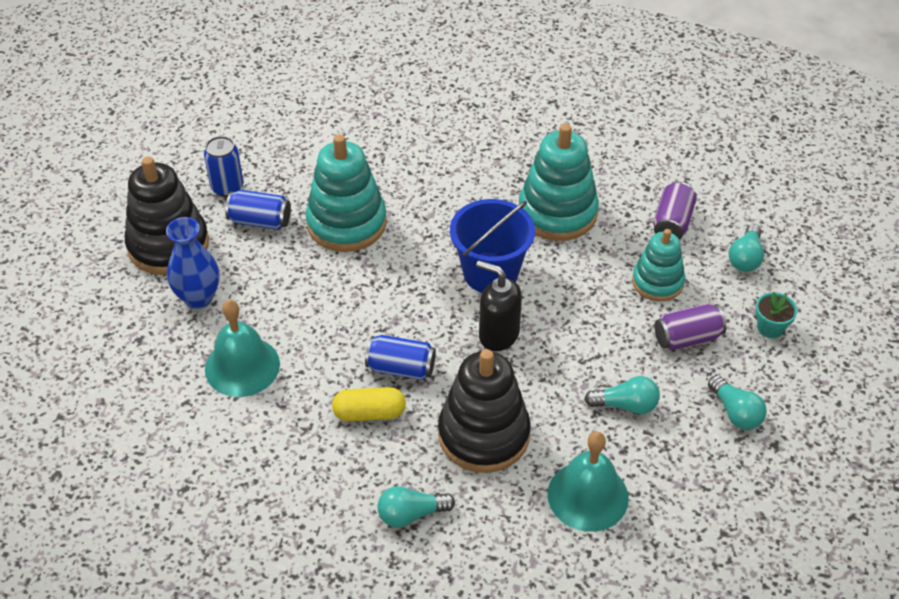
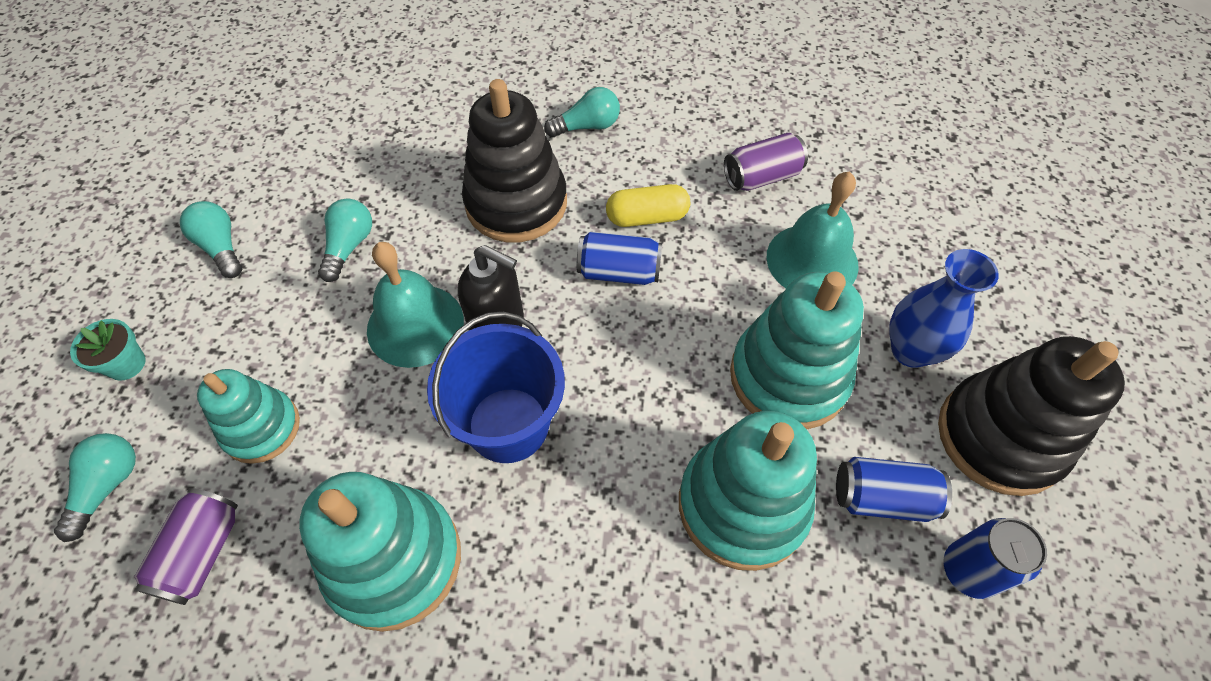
camera: 175 degrees right, 10 degrees up
turquoise bell [548,432,629,532] -> turquoise bell moved to [367,242,464,368]
turquoise light bulb [584,376,660,414] -> turquoise light bulb turned 105 degrees clockwise [318,198,372,282]
purple can [655,304,726,350] -> purple can moved to [724,133,808,191]
none -> turquoise stacking toy [730,271,864,429]

